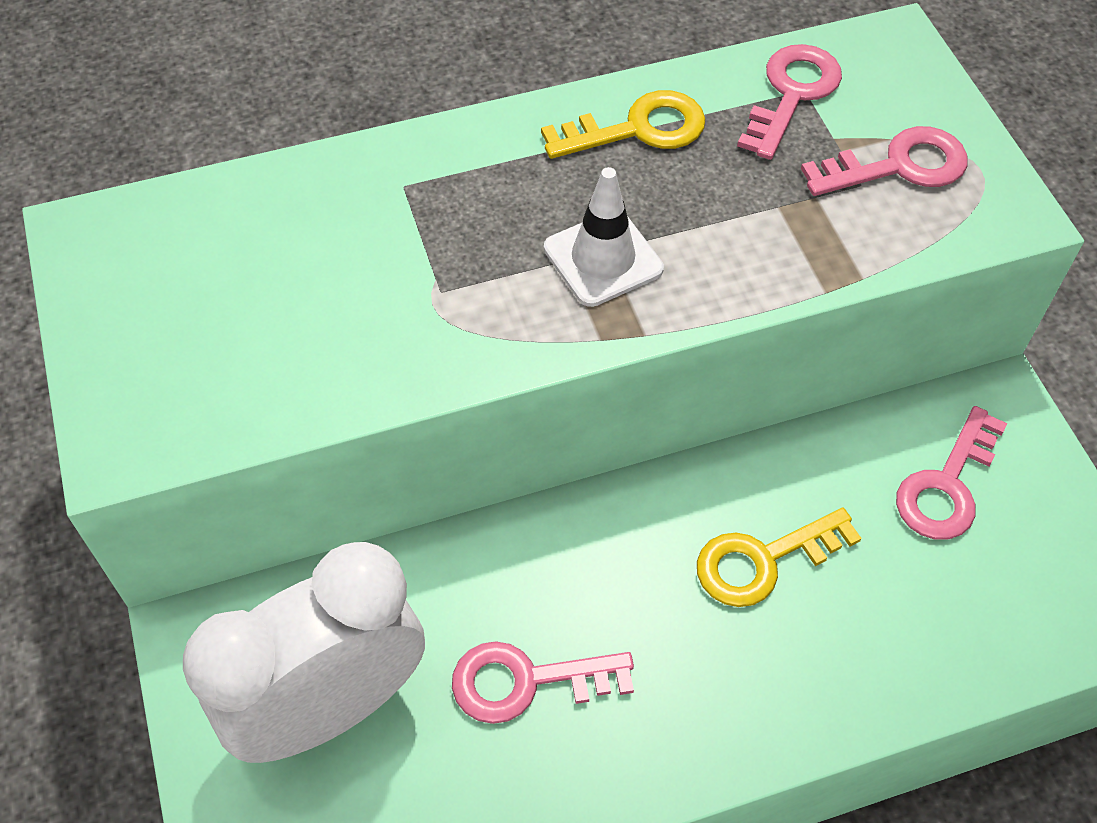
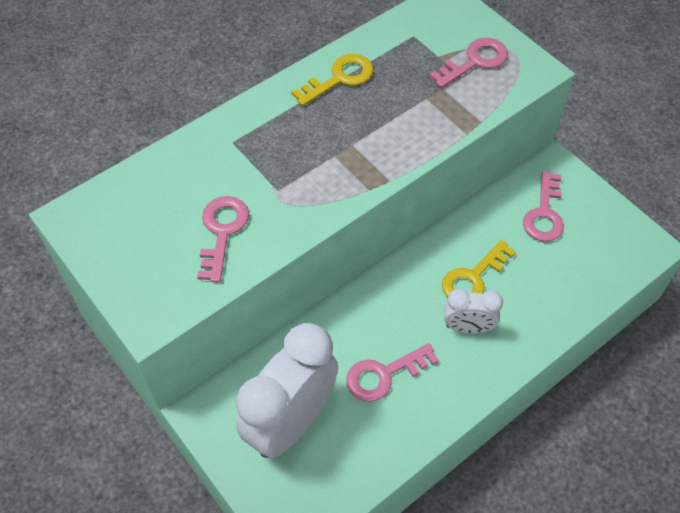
camera: 20 degrees left, 0 degrees up
white traffic cone [544,167,664,307] -> none
pink key [737,44,842,160] -> pink key moved to [197,196,249,283]
none -> white clock [444,289,503,334]

